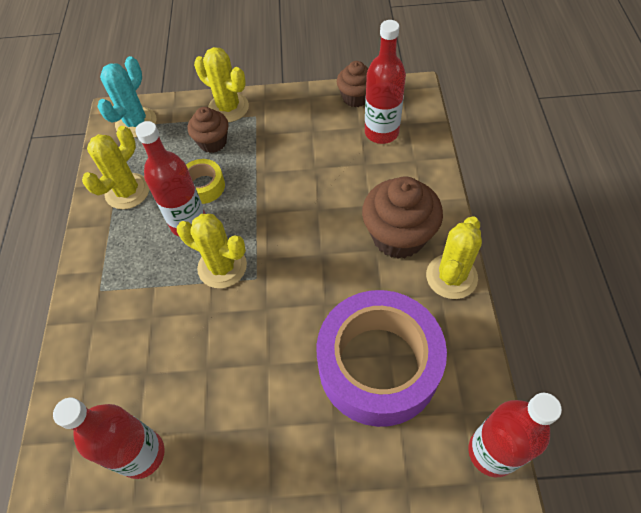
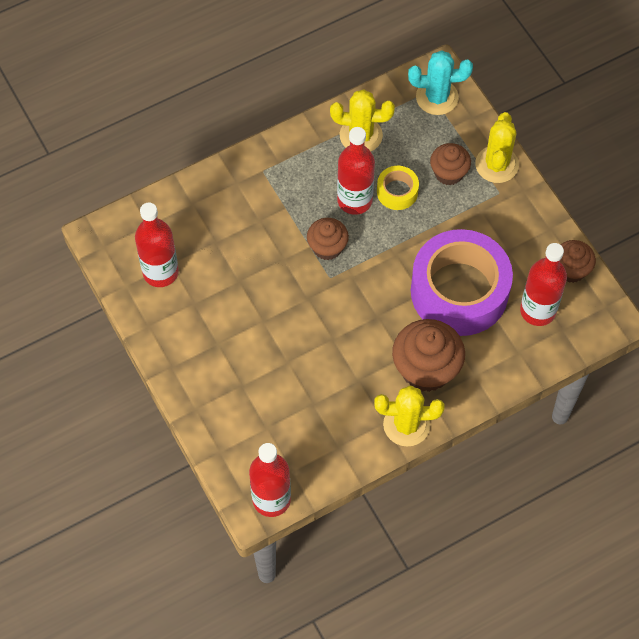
camera: 60 degrees right, 5 degrees up
yellow cactus [177,214,247,288] -> brown cupcake [307,218,349,260]
purple tape [317,290,447,427] -> purple tape moved to [411,229,513,336]

